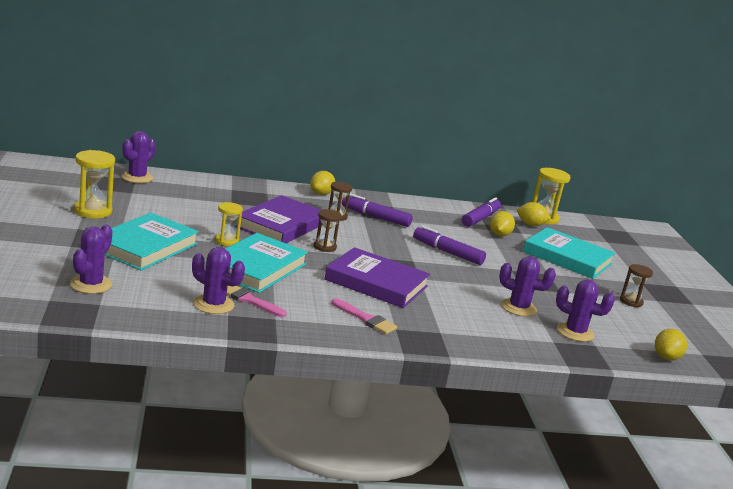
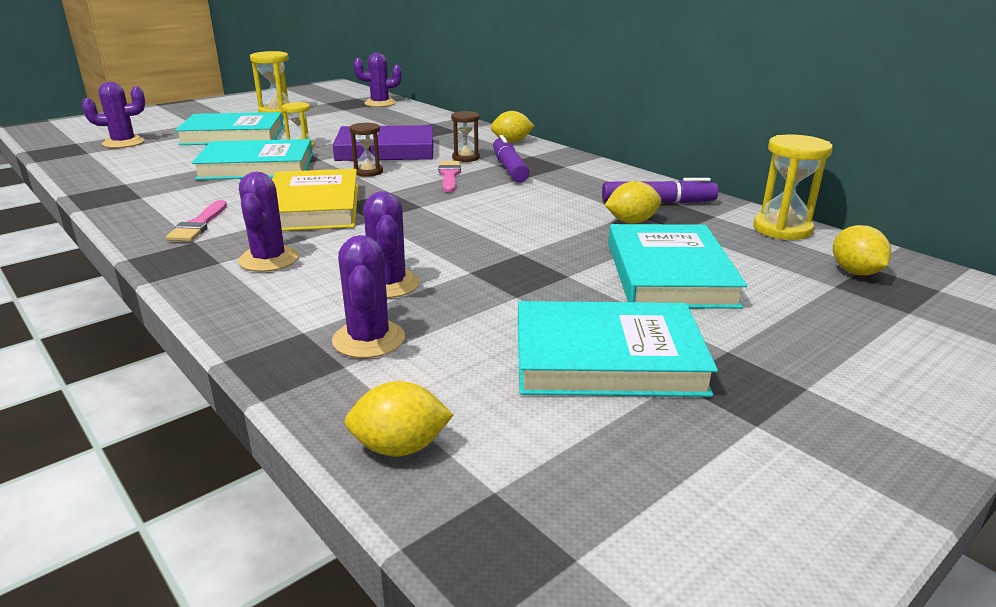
camera: 60 degrees right, 5 degrees up
purple cactus [192,247,245,314] -> purple cactus moved to [238,172,299,272]
pink brush [227,286,287,317] -> pink brush moved to [439,161,461,192]
purple book [325,247,430,308] -> yellow book [272,169,358,231]
purple marker [413,226,486,265] -> none
yellow lemon [517,202,551,226] -> yellow lemon moved to [833,225,891,275]
brown hourglass [620,264,653,307] -> turquoise book [518,301,718,397]

